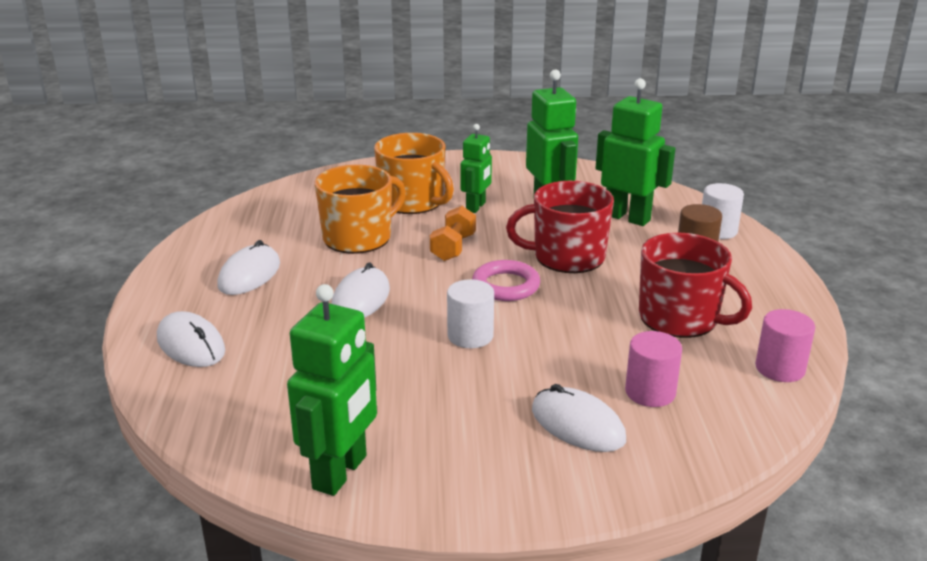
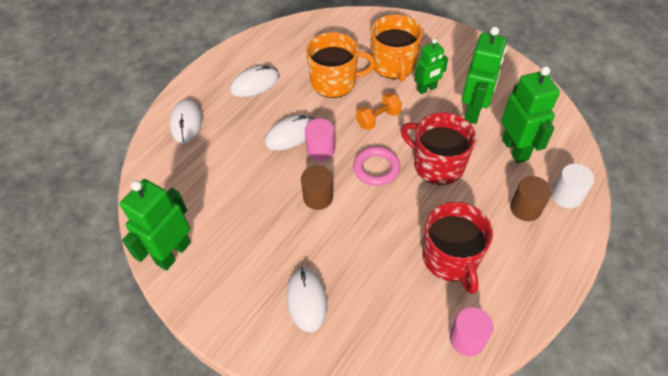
camera: 40 degrees right, 25 degrees up
green robot [287,284,377,496] -> green robot turned 150 degrees clockwise [120,179,191,271]
white cylinder [447,279,494,348] -> brown cylinder [301,165,333,210]
pink cylinder [625,331,682,407] -> pink cylinder moved to [305,119,335,161]

